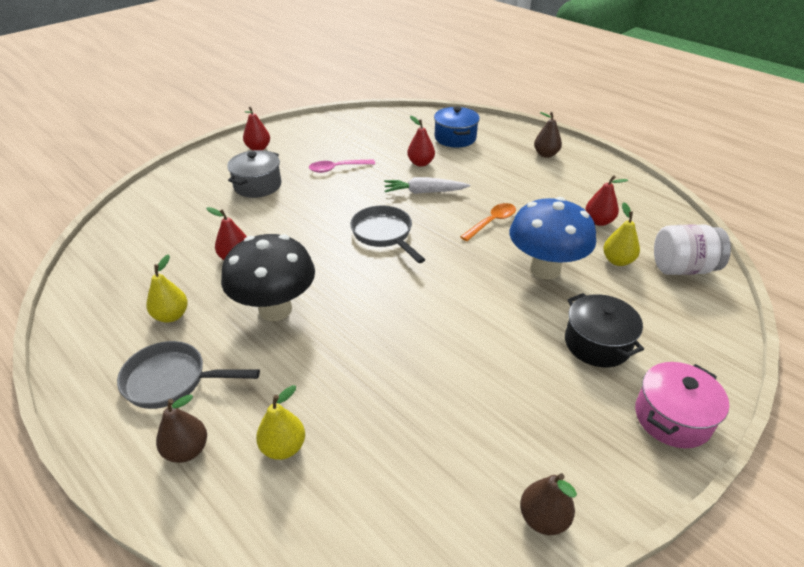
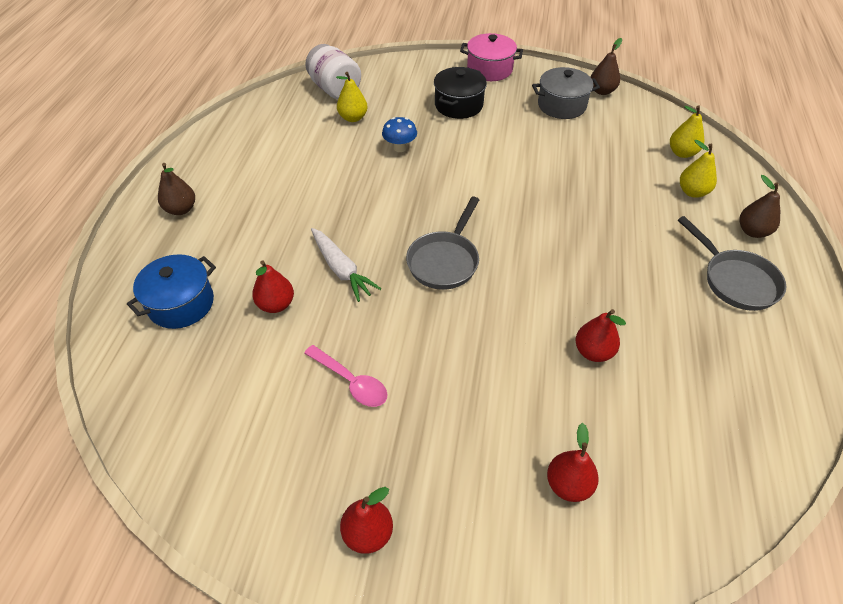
camera: 125 degrees left, 10 degrees up
yellow pear [147,255,188,323] -> yellow pear moved to [670,105,704,158]
black mushroom [221,234,315,321] -> none
grey pot [227,150,281,198] -> grey pot moved to [532,67,600,119]
orange spoon [460,203,516,241] -> none
blue mushroom [509,197,596,280] -> blue mushroom [382,117,417,152], size x0.46
red pear [585,175,628,226] -> red pear moved to [547,423,599,502]

